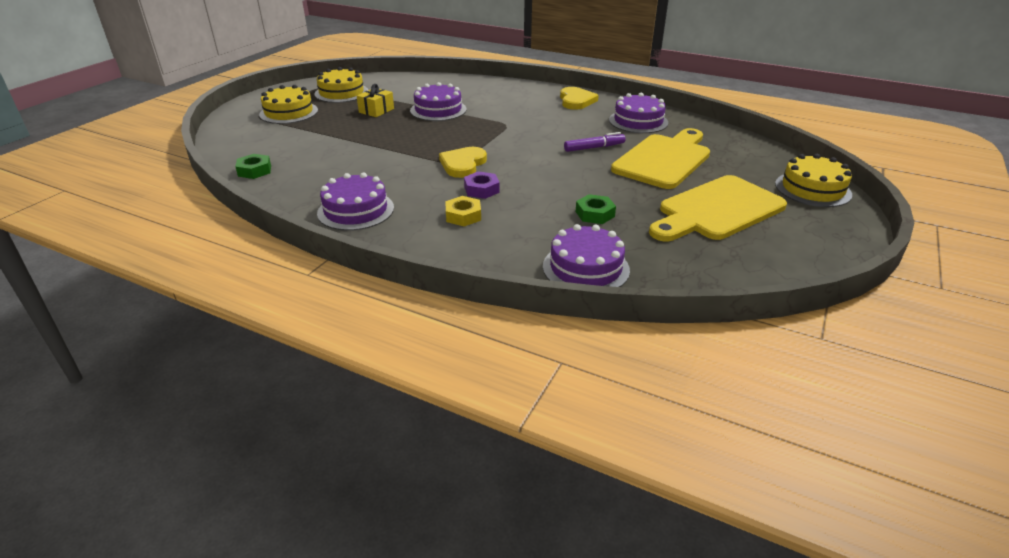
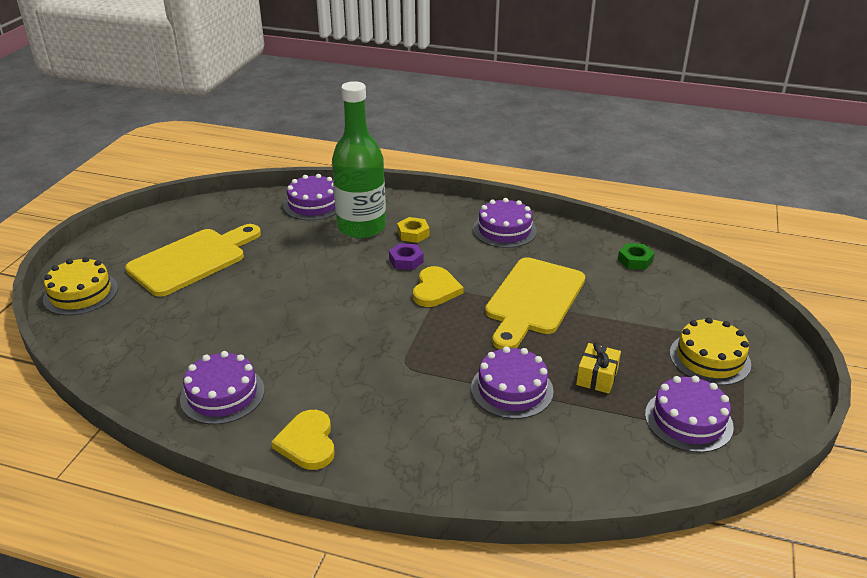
camera: 170 degrees right, 0 degrees up
yellow cake [314,67,368,103] -> purple cake [645,376,734,453]
purple marker [564,132,626,152] -> none
green nut [576,194,616,224] -> none
yellow cutting board [611,128,710,189] -> yellow cutting board moved to [485,257,585,350]
none -> green bottle [332,81,386,238]

